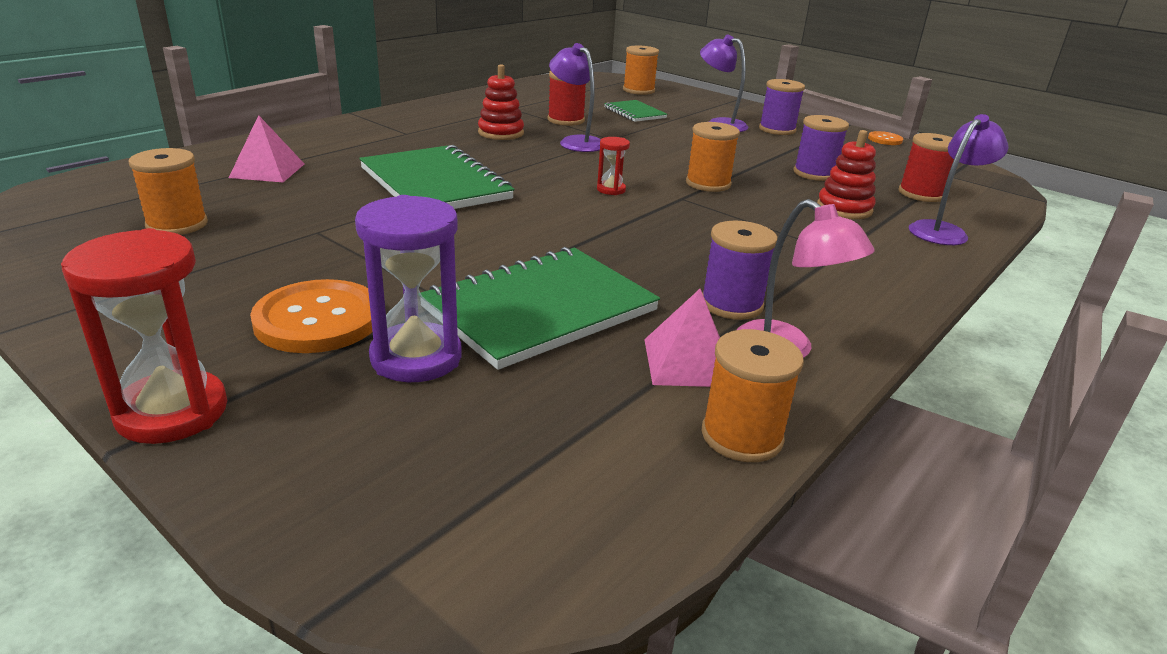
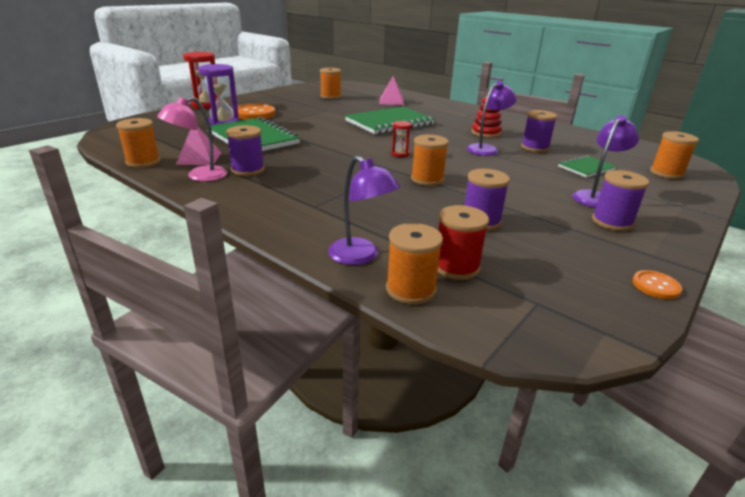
camera: 90 degrees right, 0 degrees up
red spool [548,71,586,126] -> purple spool [521,110,557,152]
red stacking toy [817,130,876,219] -> none
none -> orange spool [386,223,443,304]

